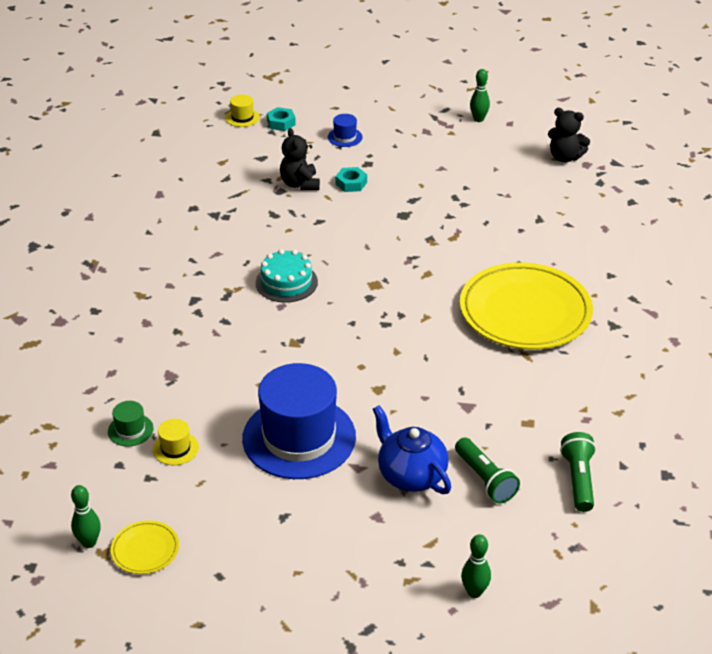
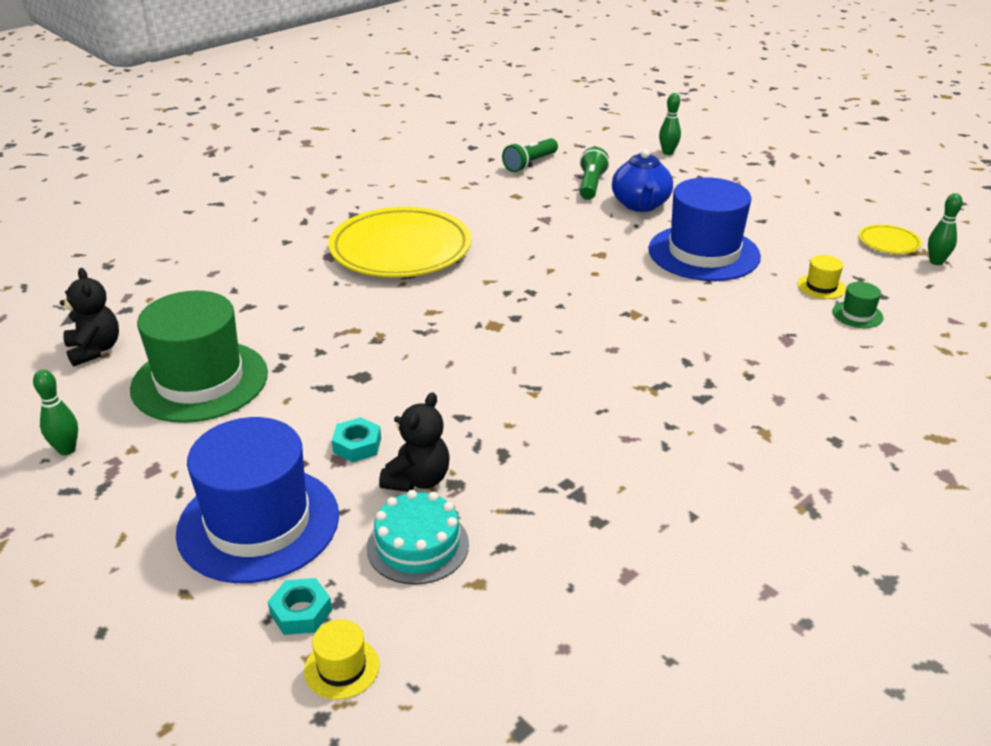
camera: 140 degrees left, 5 degrees down
turquoise cake [256,249,318,303] -> turquoise cake moved to [367,490,469,585]
blue hat [328,114,363,147] -> blue hat [176,417,339,583], size x2.49
none -> green hat [130,291,268,423]

